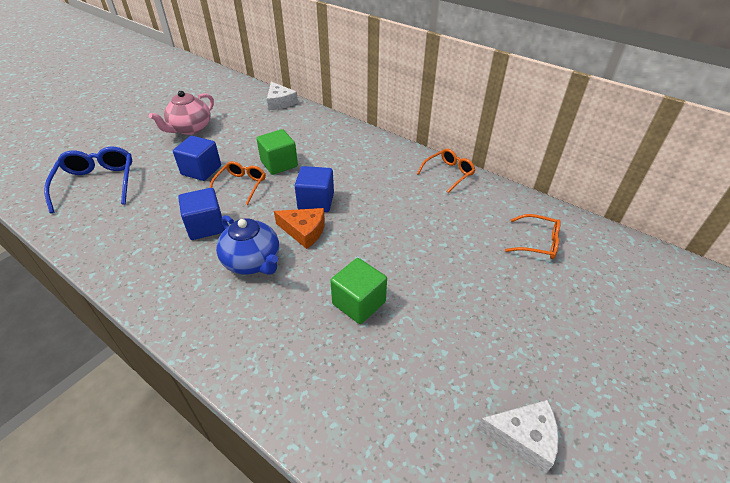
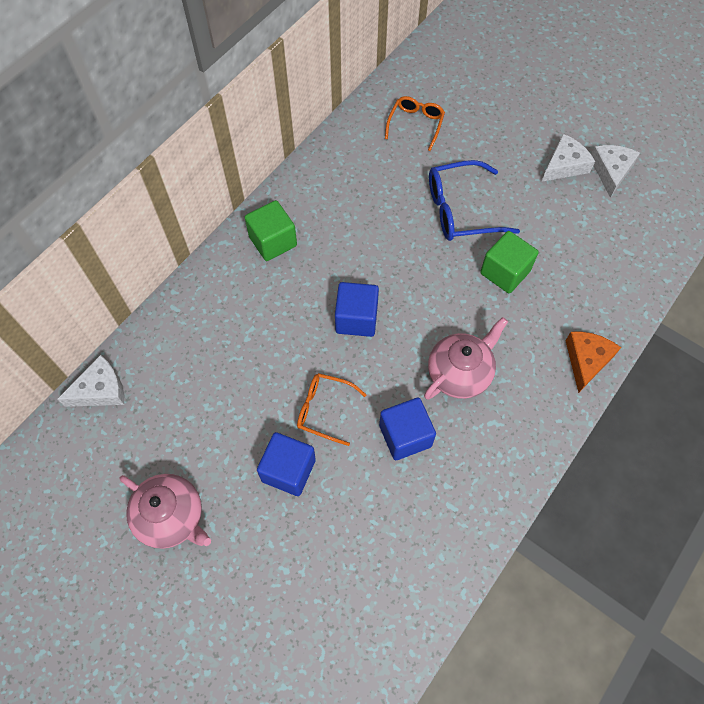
camera: 90 degrees left, 20 degrees up
blue glasses [44,147,132,213] -> blue glasses moved to [429,160,520,241]
blue teapot [216,215,279,275] -> pink teapot [424,317,508,400]
green cube [256,129,298,175] -> green cube moved to [245,200,297,261]
orange cheese [274,208,325,249] -> orange cheese moved to [565,332,621,393]
orange glasses [417,149,475,193] -> none
none -> white cheese [542,134,595,182]

